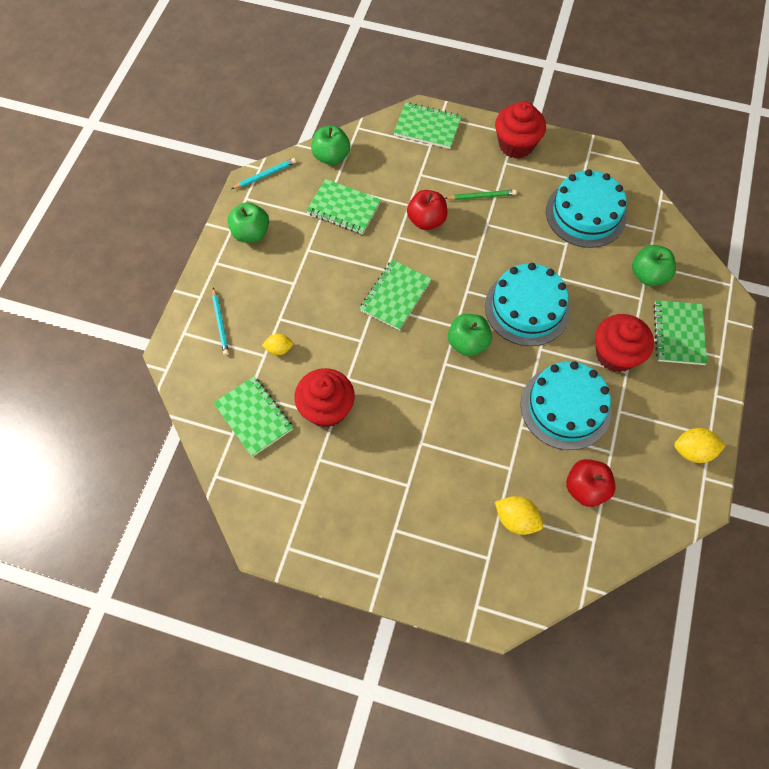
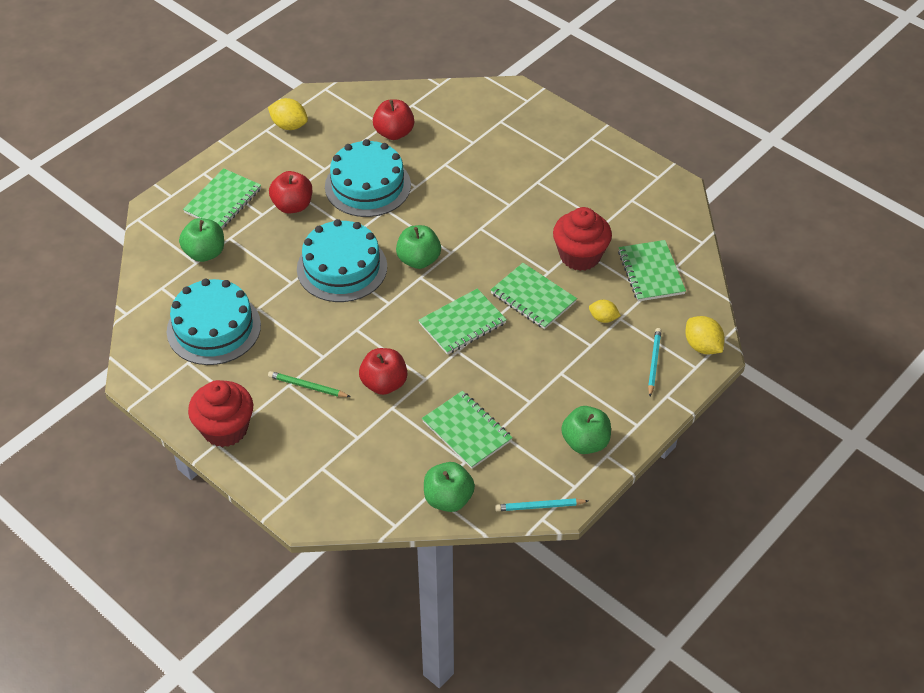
camera: 155 degrees left, 15 degrees down
green notebook [394,102,462,149] -> green notebook moved to [491,263,577,329]
yellow lemon [495,496,543,535] -> yellow lemon moved to [685,316,725,354]
red cupcake [595,314,654,372] -> red apple [269,171,312,214]

